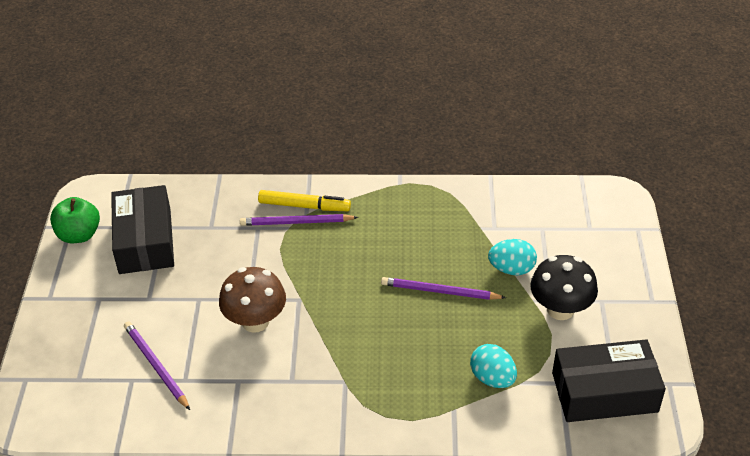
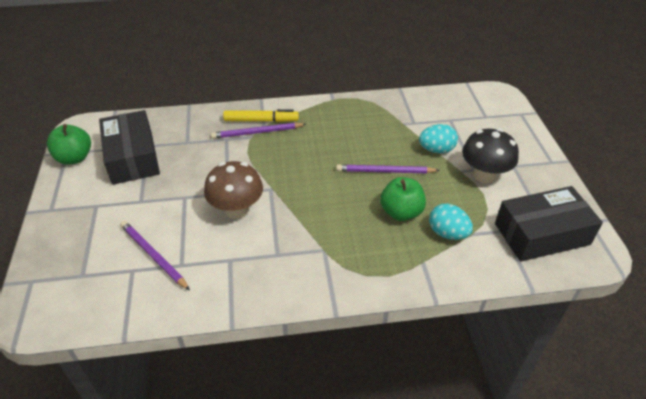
camera: 10 degrees left, 0 degrees up
none -> green apple [380,177,426,221]

